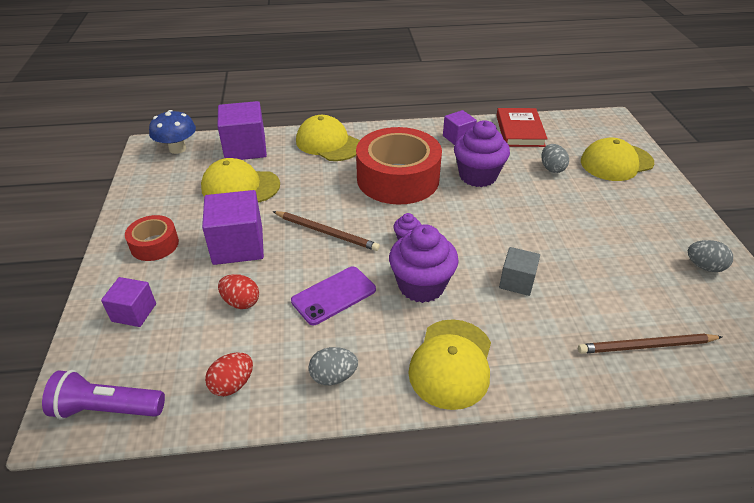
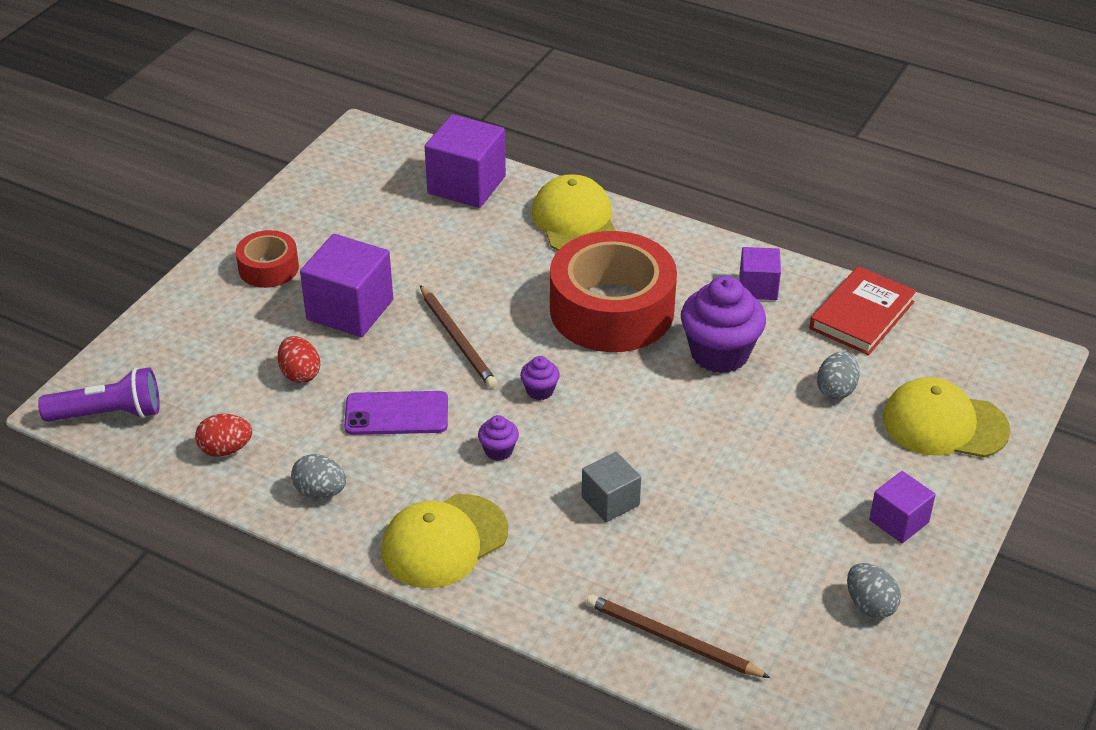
camera: 35 degrees right, 0 degrees up
purple flashlight [42,370,165,420] -> purple flashlight turned 135 degrees clockwise [38,368,160,422]
purple cube [101,277,156,327] -> purple cube moved to [869,471,936,543]
blue mushroom [149,110,196,154] -> none
yellow cap [201,158,280,203] -> none
purple cupcake [389,224,459,303] -> purple cupcake [478,415,519,461], size x0.46

